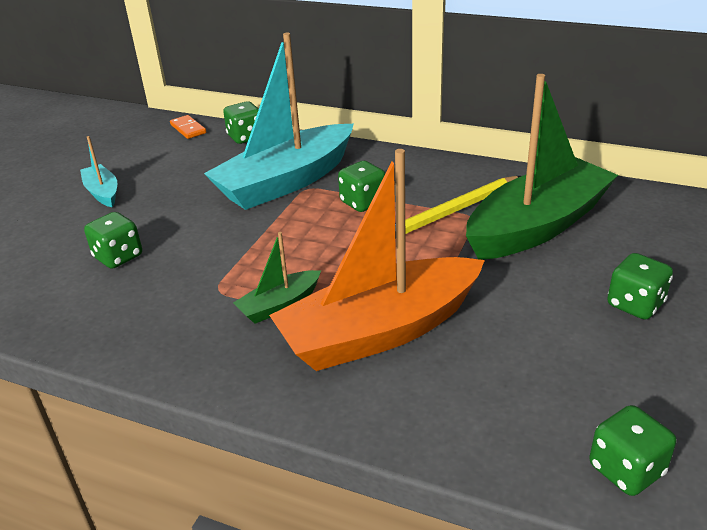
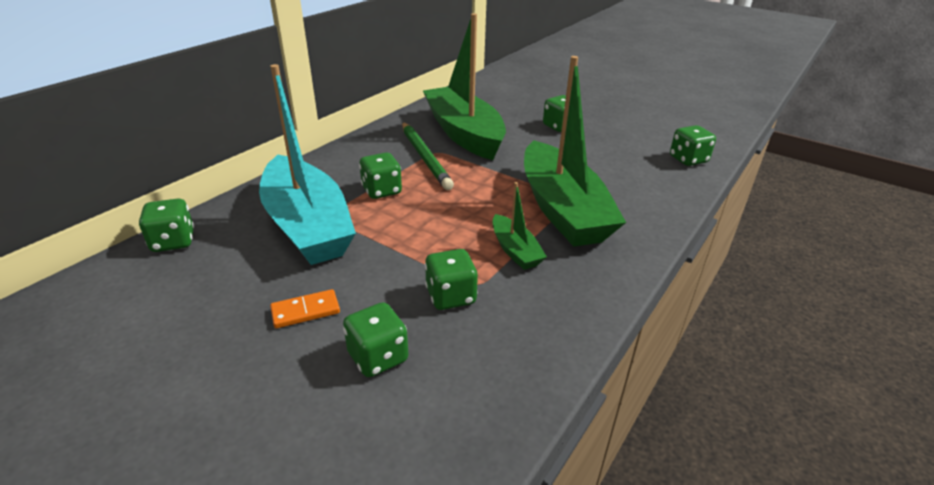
camera: 80 degrees left, 0 degrees up
turquoise boat [80,136,117,207] -> none
orange domino [170,115,206,139] -> orange domino moved to [270,289,340,329]
orange boat [269,149,485,371] -> green boat [524,56,626,247]
yellow pencil [395,176,521,239] -> green pencil [402,122,454,190]
none -> green dice [425,249,478,310]

